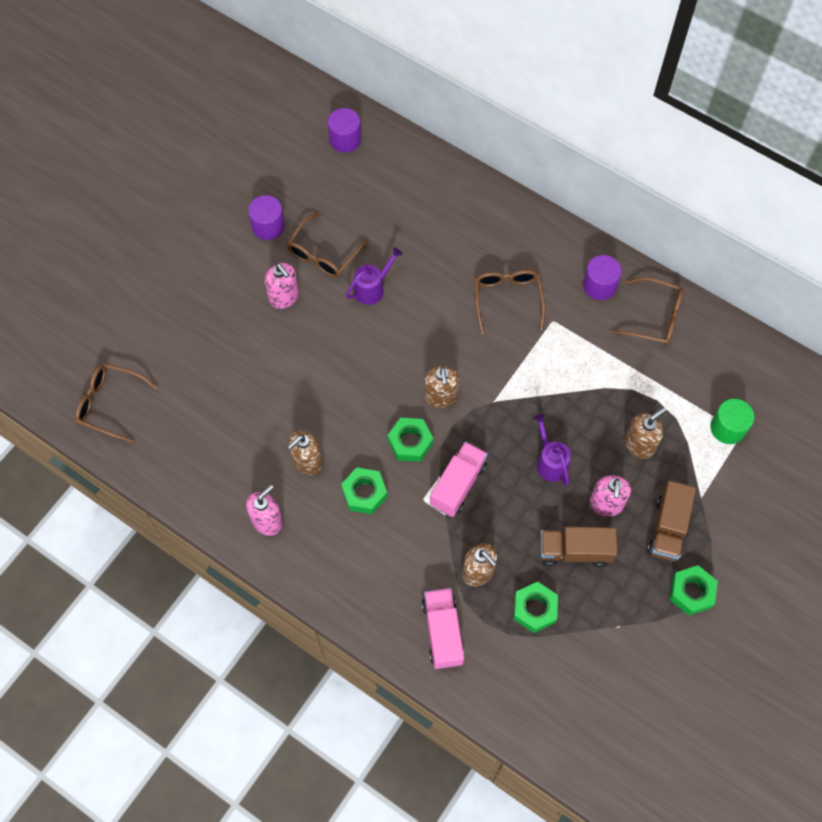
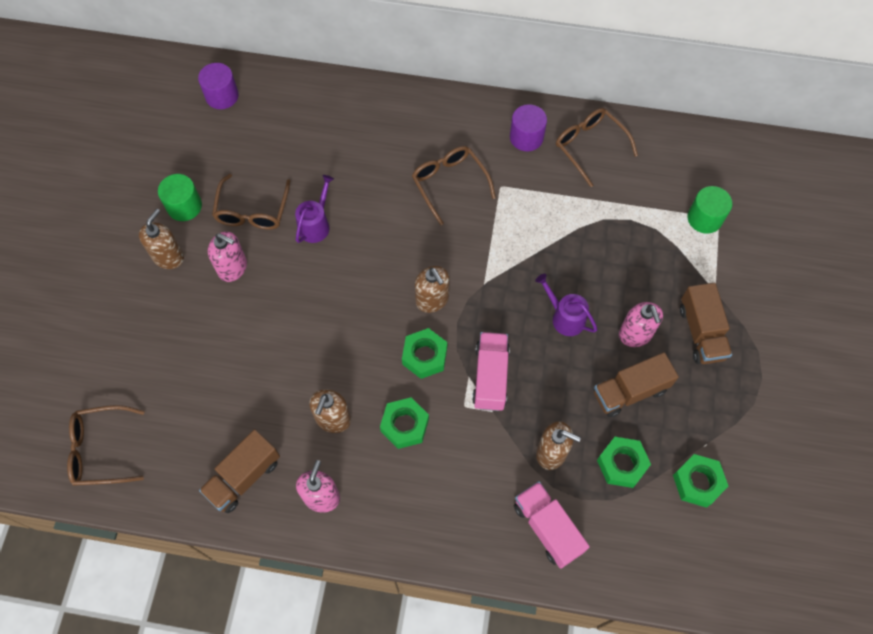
camera: 25 degrees left, 0 degrees up
purple cylinder [248,195,285,240] -> green cylinder [158,174,202,221]
brown glasses [611,277,684,345] -> brown glasses turned 120 degrees counterclockwise [556,108,638,187]
brown soap dispenser [625,407,666,459] -> brown soap dispenser moved to [139,209,184,269]
green nut [670,565,718,615] -> green nut moved to [673,454,728,508]
none -> brown truck [199,429,280,513]

